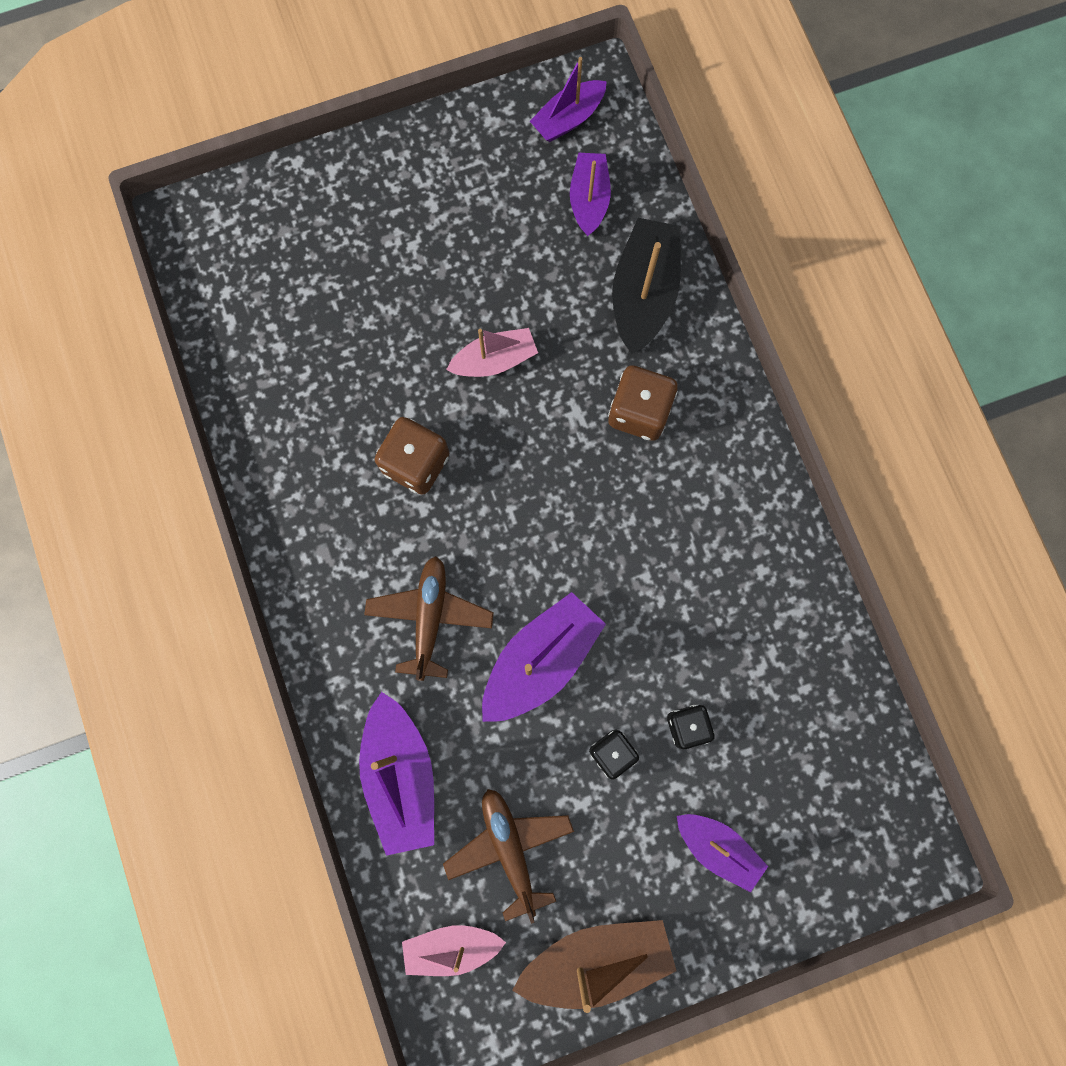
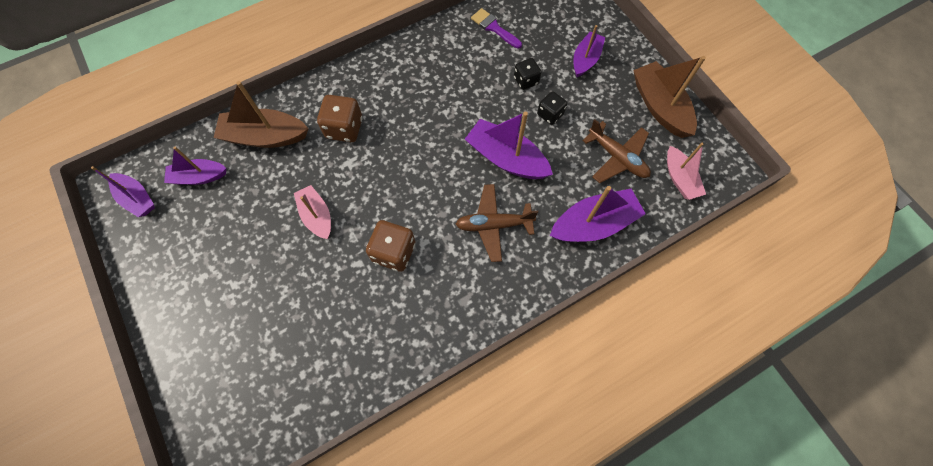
camera: 100 degrees left, 10 degrees down
brown plane [443,789,574,924] -> brown plane turned 105 degrees counterclockwise [582,119,651,183]
black boat [612,218,681,354] -> brown boat [213,81,309,148]
none -> purple brush [471,8,522,49]

